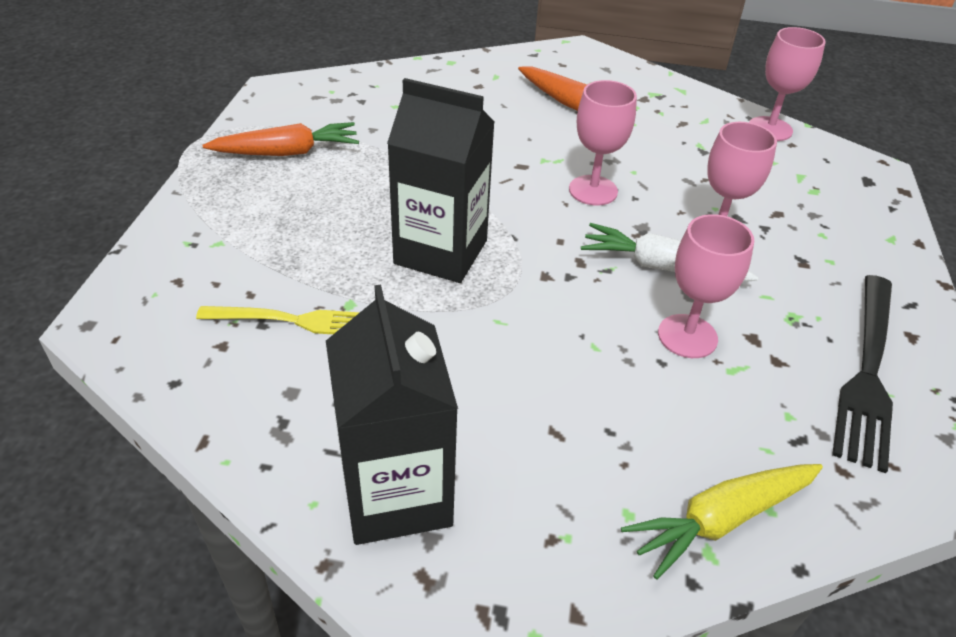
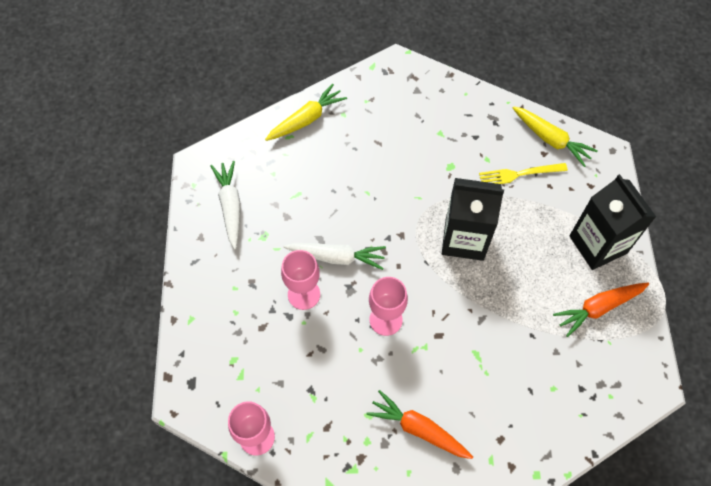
camera: 170 degrees right, 20 degrees up
black carton [326,285,458,545] -> black carton moved to [569,174,656,270]
pink goblet [658,214,754,358] -> none
black fork [832,275,893,473] -> white carrot [210,161,241,249]
none -> yellow carrot [513,106,598,167]

